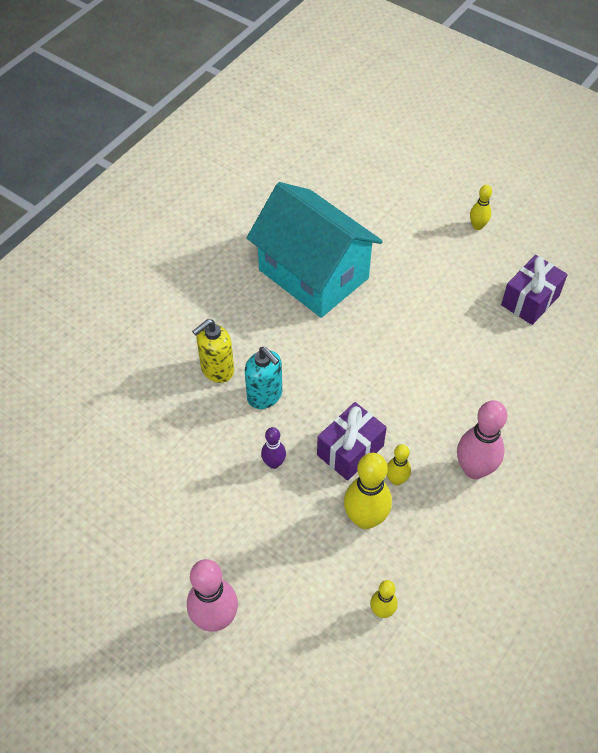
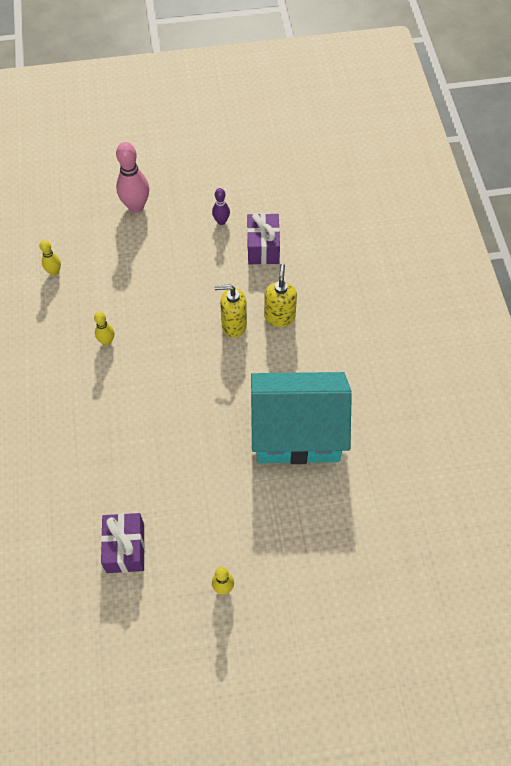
camera: 135 degrees right, 5 degrees up
turquoise soap dispenser [245,347,282,409] -> yellow soap dispenser [215,285,247,338]
purple bowling pin [261,427,286,469] -> purple bowling pin moved to [212,188,230,225]
purple gift [317,402,387,481] -> purple gift moved to [247,213,280,265]
yellow bowling pin [344,453,392,529] -> none
pink bowling pin [457,400,507,479] -> none

